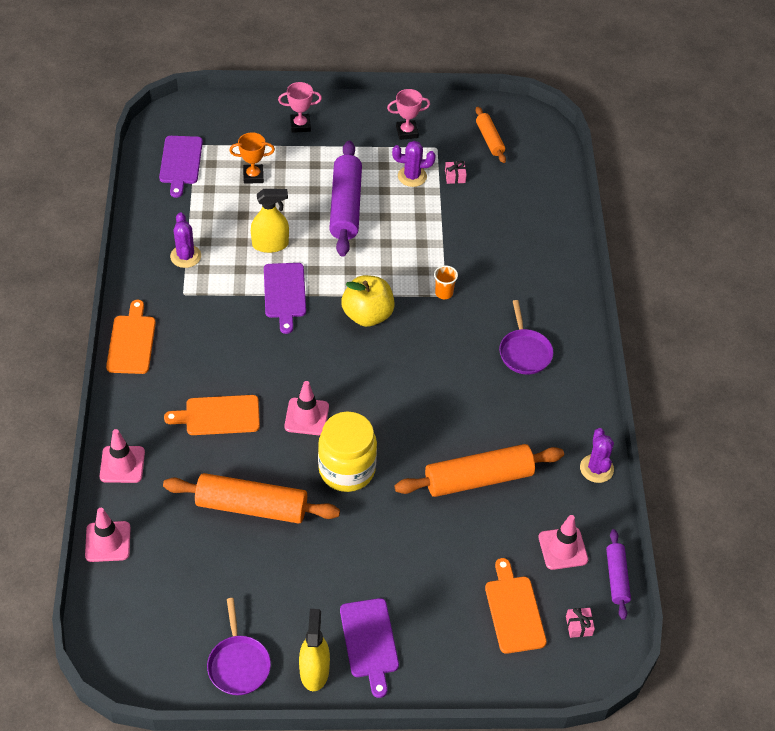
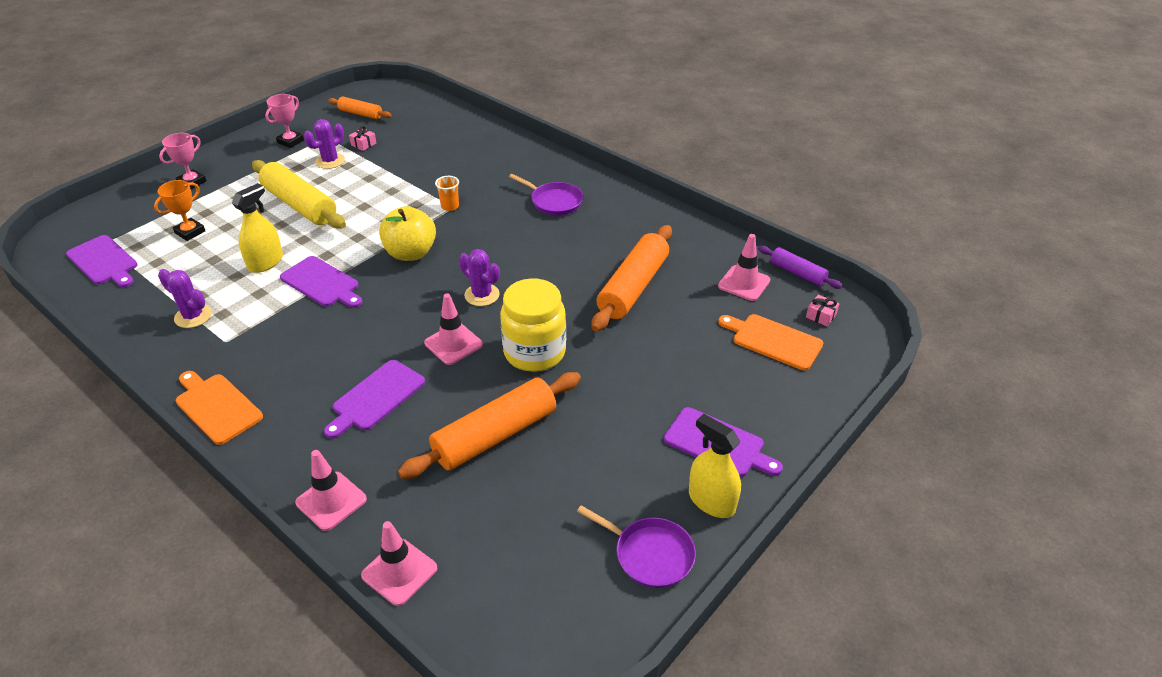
camera: 45 degrees left, 10 degrees down
orange cutting board [164,395,260,435] -> purple cutting board [324,360,425,439]
purple rolling pin [329,141,362,257] -> yellow rolling pin [252,160,346,229]
purple cactus [580,428,614,483] -> purple cactus moved to [459,249,500,306]

